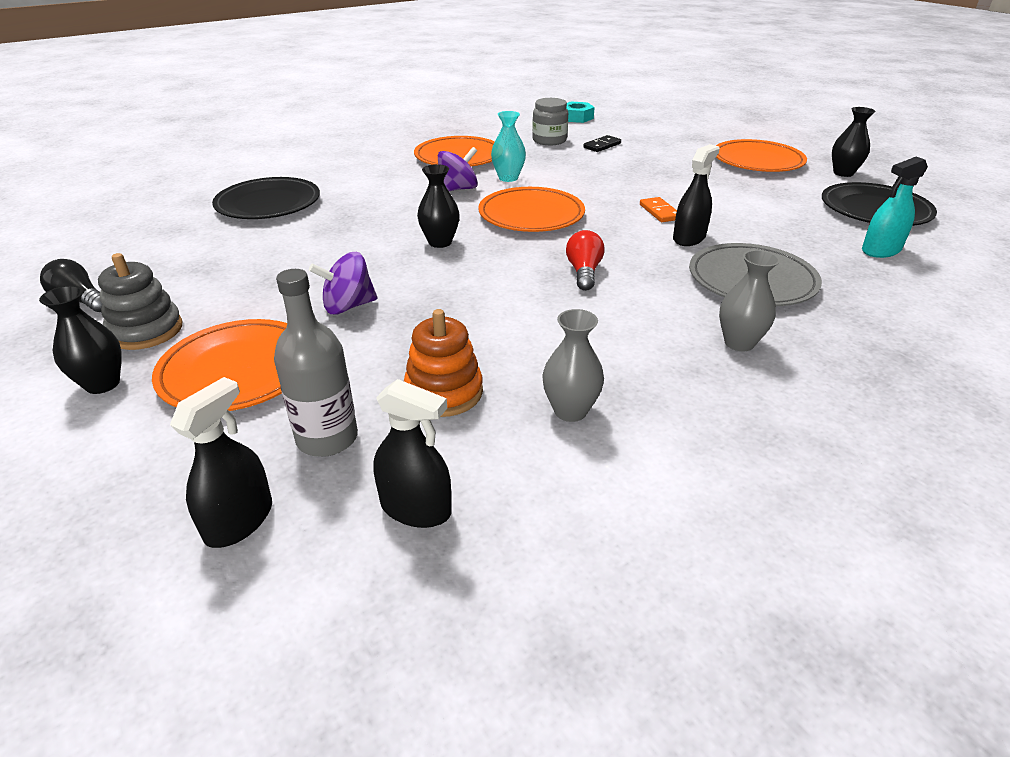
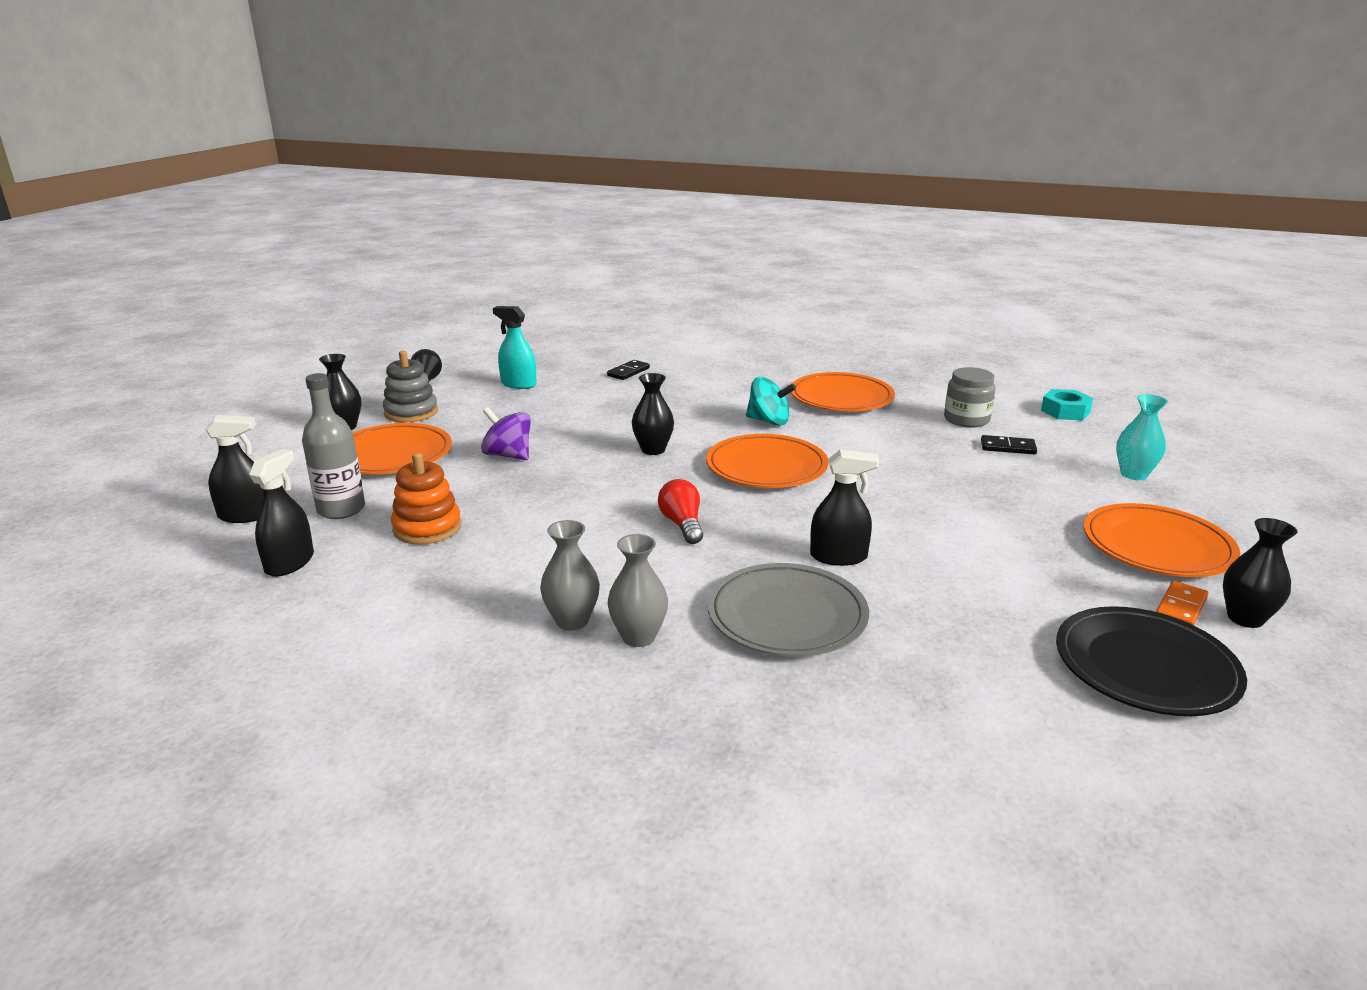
camera: 55 degrees right, 10 degrees down
black plate [212,177,320,219] -> black domino [607,360,650,380]
black spray bottle [373,379,451,528] -> black spray bottle turned 150 degrees counterclockwise [249,449,314,577]
purple spinning top [438,147,478,191] -> turquoise spinning top [746,377,796,426]
turquoise vase [491,111,526,182] -> turquoise vase moved to [1116,394,1168,480]
grey vase [542,309,604,422] -> grey vase moved to [540,520,600,630]
red light bulb [566,230,605,291] -> red light bulb turned 75 degrees counterclockwise [658,479,703,544]
orange domino [640,197,677,222] -> orange domino moved to [1156,581,1208,625]
turquoise spray bottle [862,156,928,258] -> turquoise spray bottle moved to [493,306,537,389]

